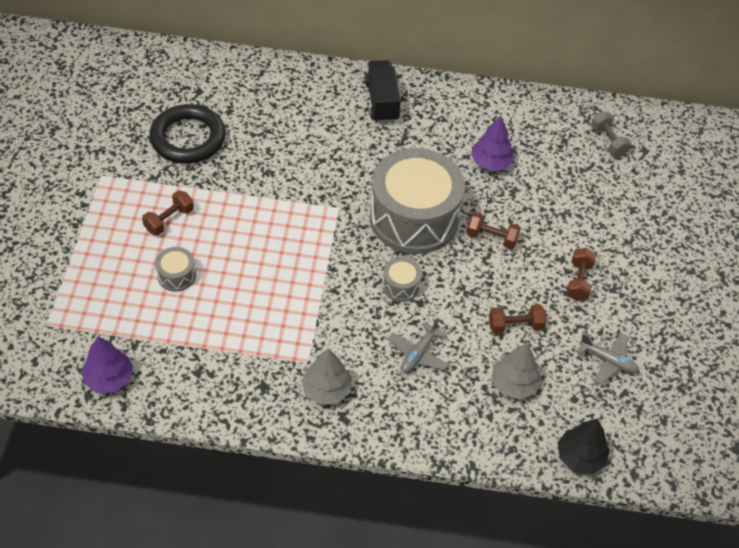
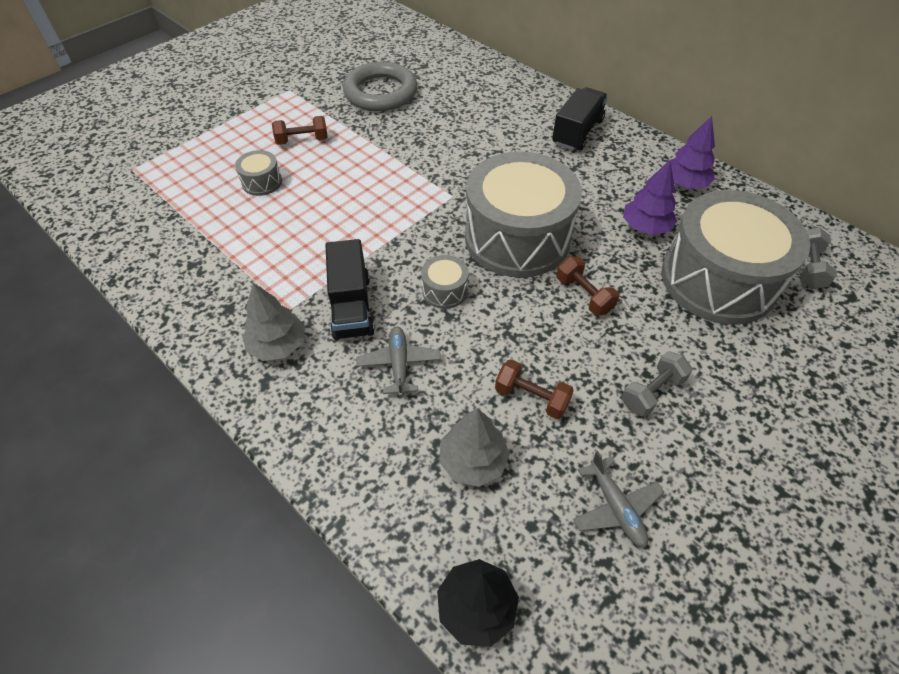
camera: 40 degrees right, 0 degrees up
purple tree [82,336,134,393] -> purple tree moved to [666,116,715,189]
black ring [149,104,226,164] -> grey ring [343,62,417,111]
grey plane [388,318,449,373] -> grey plane turned 105 degrees clockwise [356,326,441,397]
brown dumbbell [566,248,596,301] -> grey dumbbell [622,351,693,417]
none -> black truck [325,239,375,340]
none -> grey drum [662,190,810,324]

